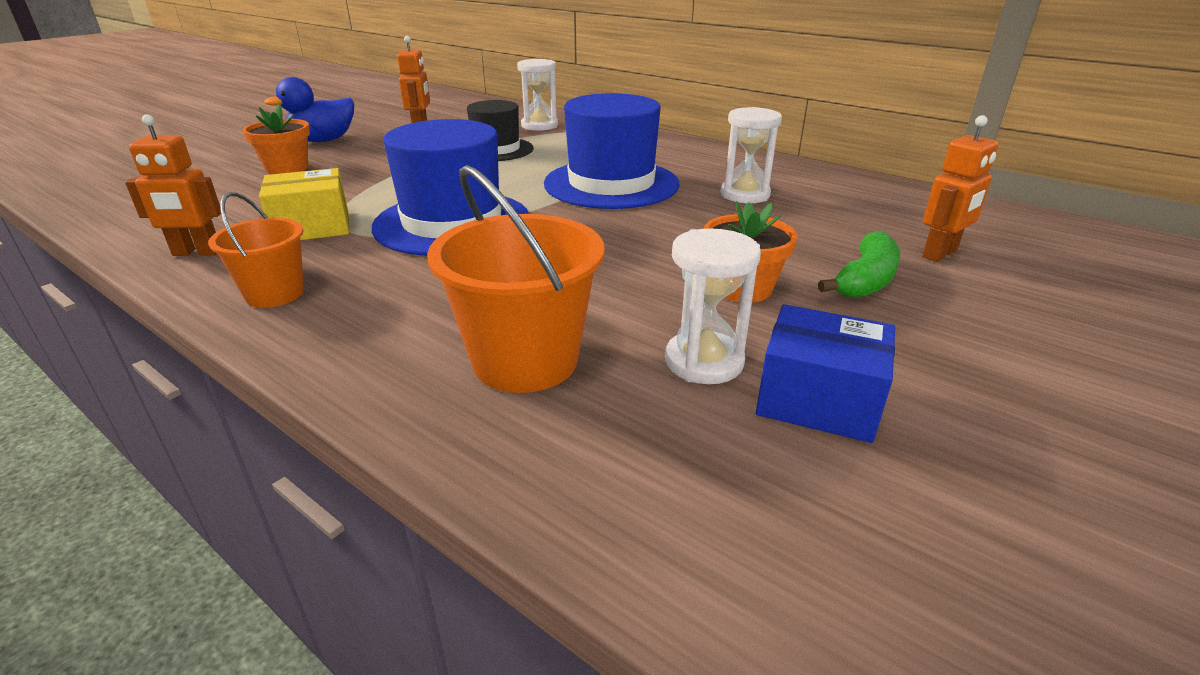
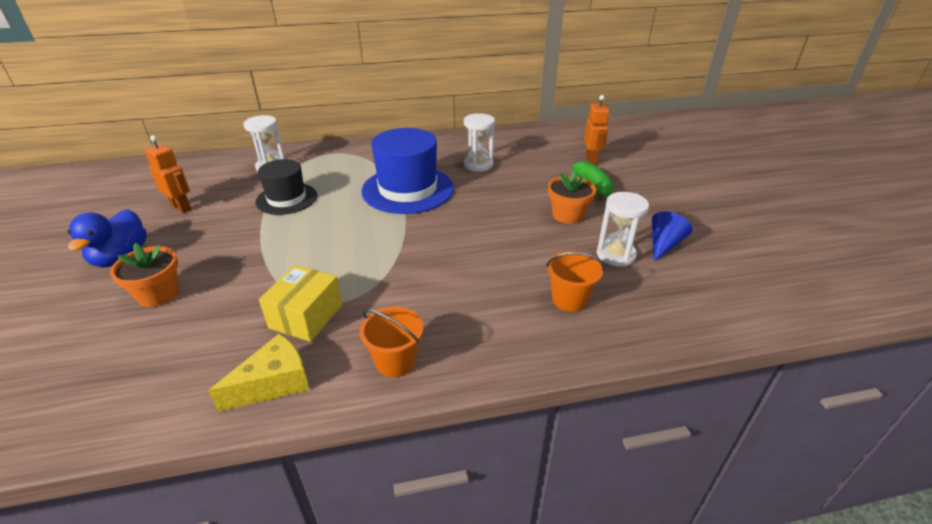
camera: 50 degrees left, 5 degrees up
orange robot [125,114,221,256] -> yellow cheese [208,334,310,412]
blue hat [372,119,529,256] -> none
orange bucket [427,165,605,393] -> orange bucket [546,251,605,312], size x0.61
blue box [756,304,895,443] -> blue cone [652,211,692,262]

